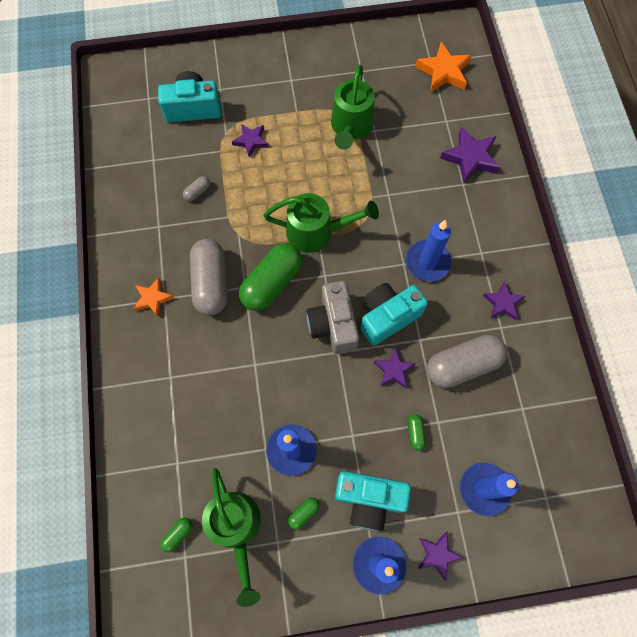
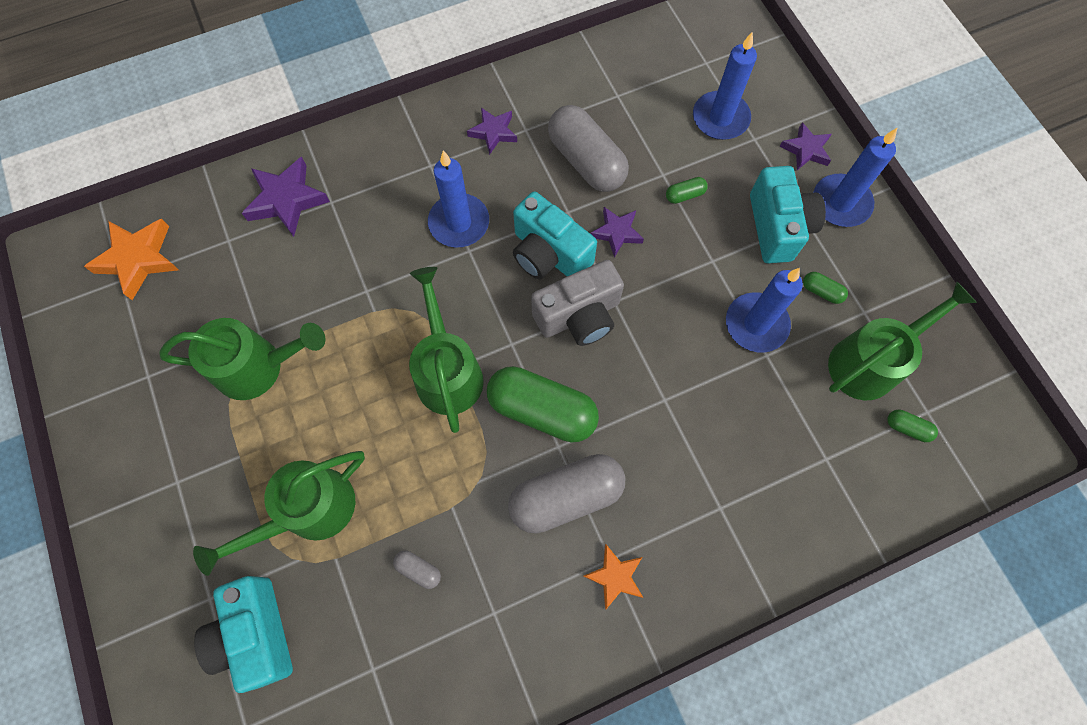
camera: 105 degrees left, 0 degrees up
purple star [232,124,269,158] -> green watering can [193,451,365,576]

